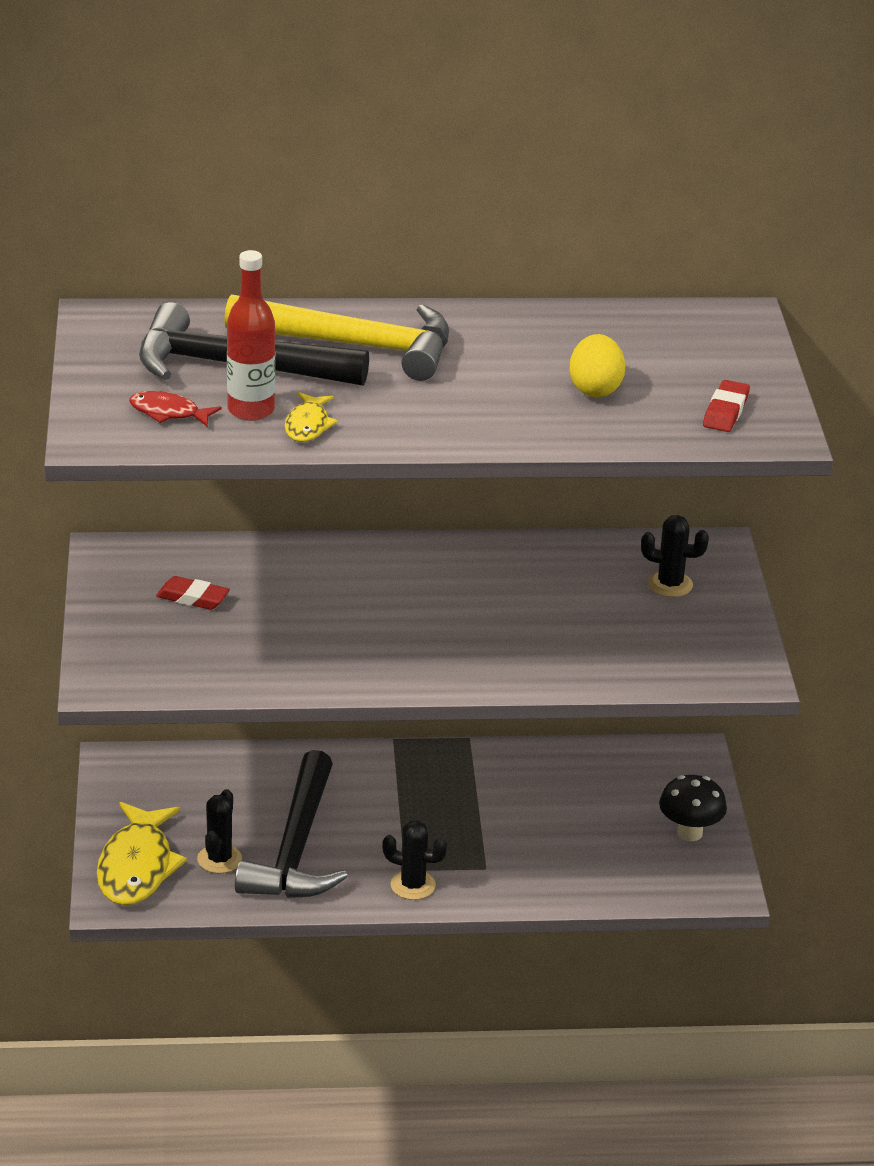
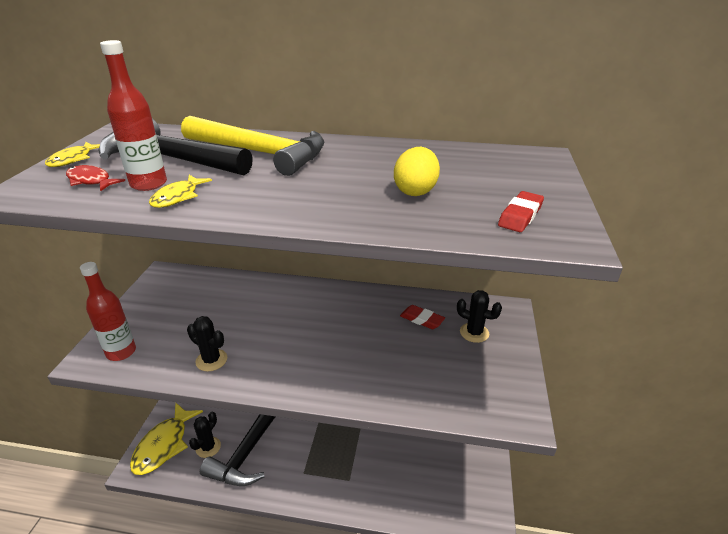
camera: 15 degrees right, 0 degrees up
red eraser [156,576,230,610] -> red eraser moved to [400,305,445,329]
black cactus [382,821,447,900] -> black cactus moved to [187,316,227,372]
black mushroom [659,775,727,841] -> none
none -> yellow fish [45,142,100,167]
none -> red bottle [80,262,136,361]

